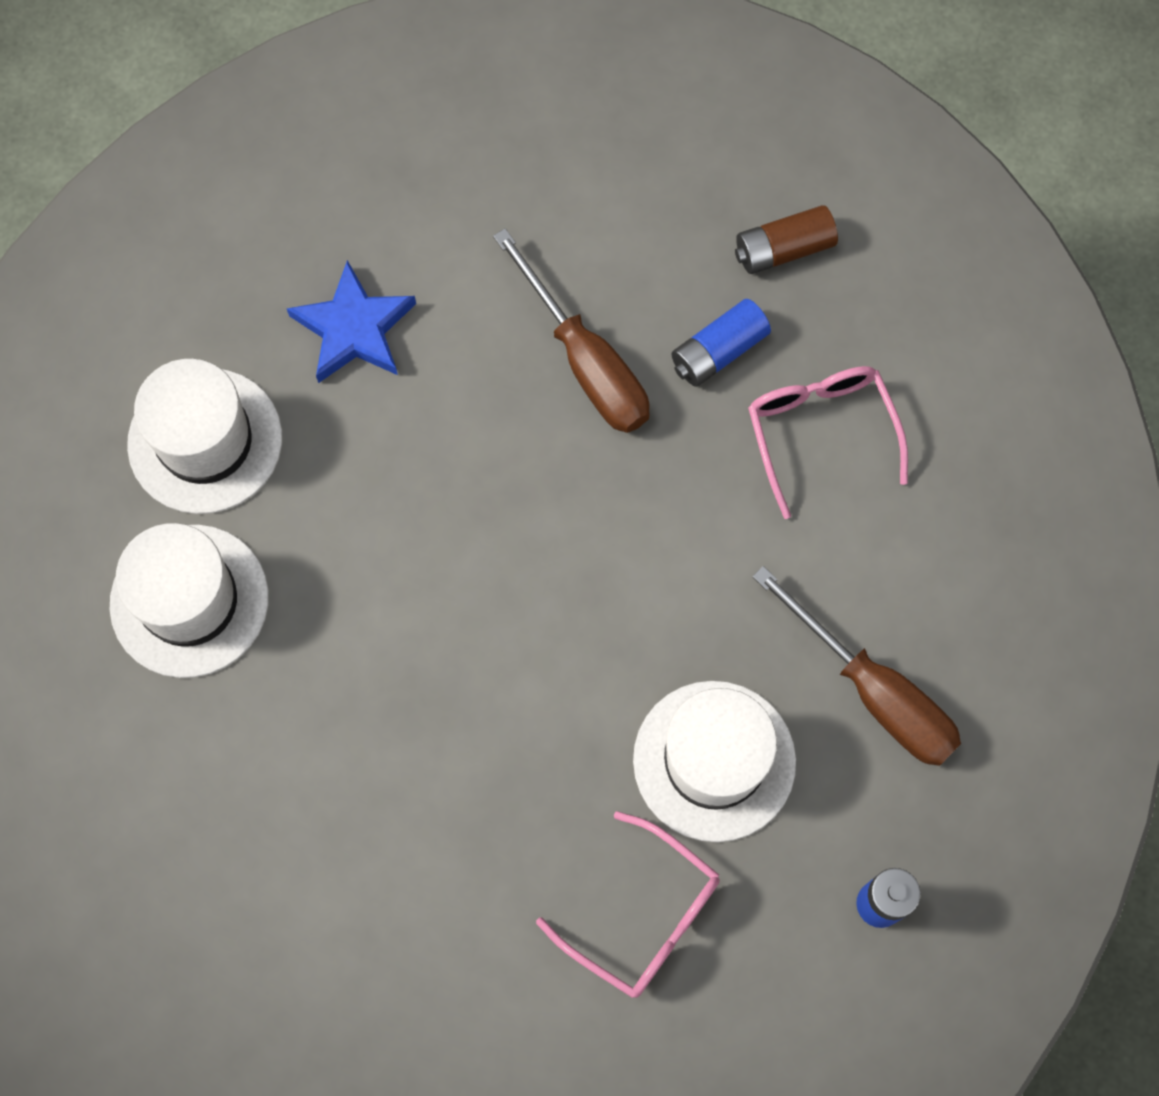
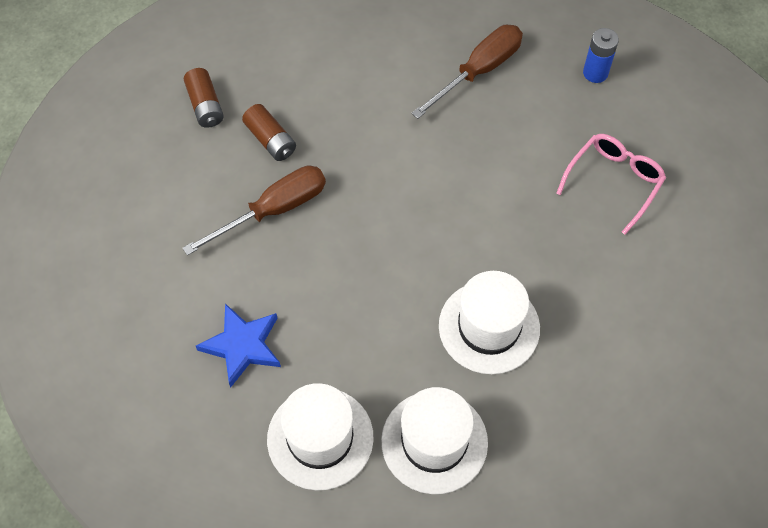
camera: 90 degrees left, 10 degrees down
white hat [633,681,796,842] -> white hat moved to [439,271,540,374]
blue battery [671,299,771,387] -> brown battery [242,104,296,161]
pink glasses [748,366,908,519] -> none

